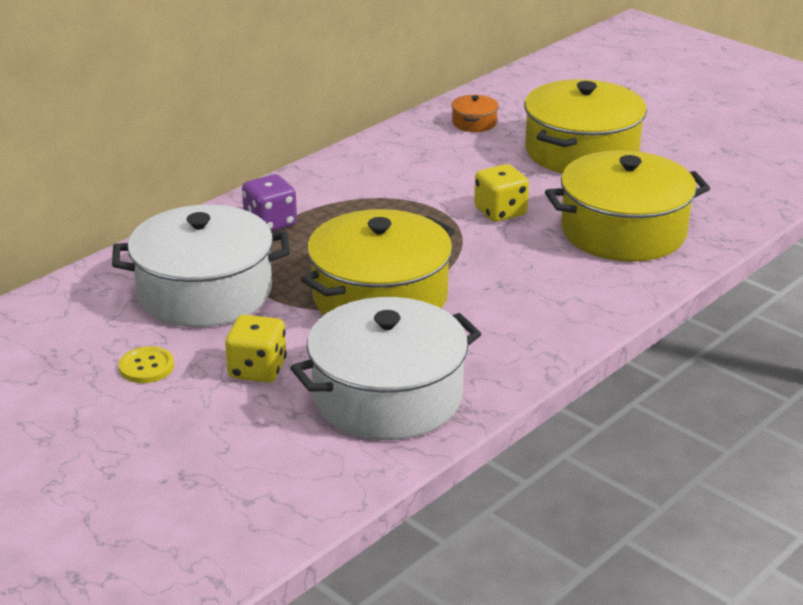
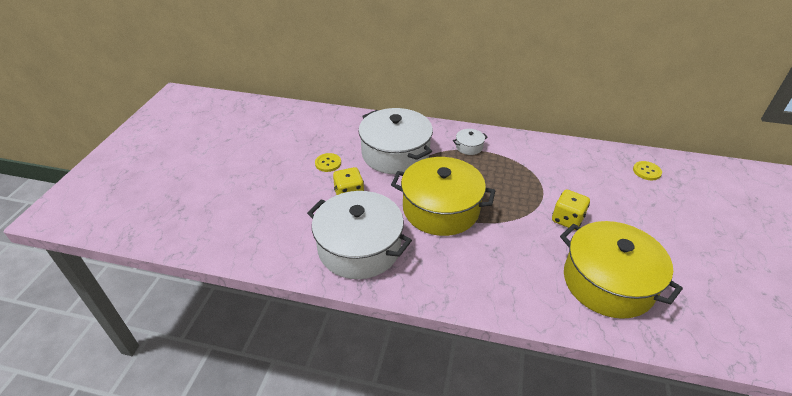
camera: 60 degrees right, 10 degrees up
purple dice [242,174,297,232] -> white pot [453,129,488,155]
orange pot [451,95,499,132] -> yellow button [633,161,662,180]
yellow pot [524,79,647,173] -> none

